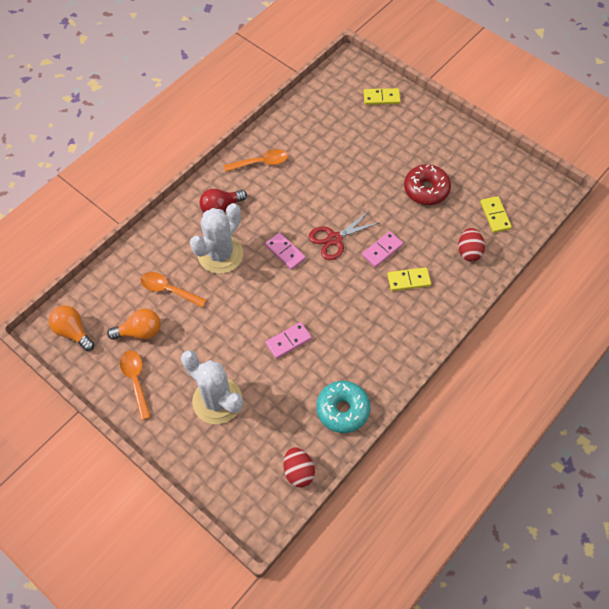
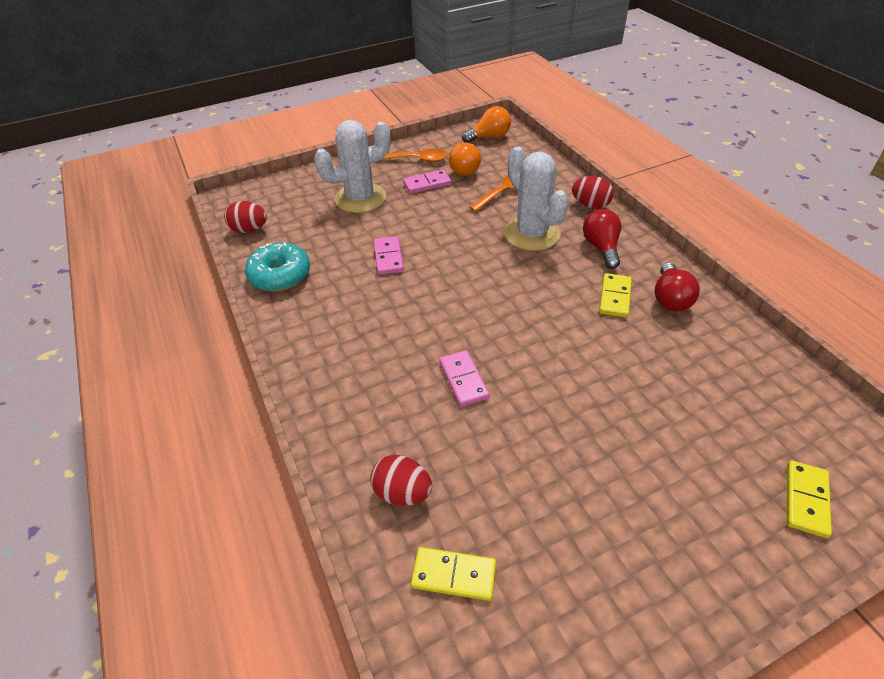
camera: 115 degrees right, 15 degrees down
orange spoon [224,149,288,172] -> red light bulb [655,263,700,312]
pink domino [265,233,306,270] -> pink domino moved to [403,170,451,194]
red scissors [309,210,381,260] -> none
yellow domino [387,267,431,291] -> yellow domino moved to [599,273,632,318]
red donut [404,164,451,205] -> none
none -> red egg [572,176,614,209]

